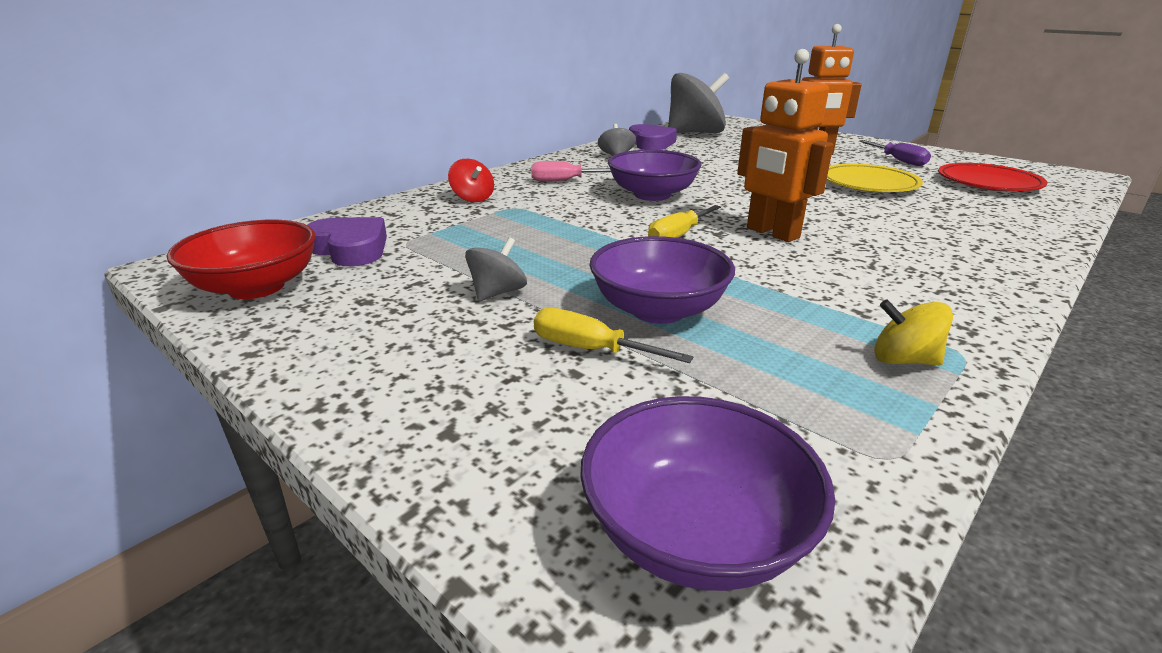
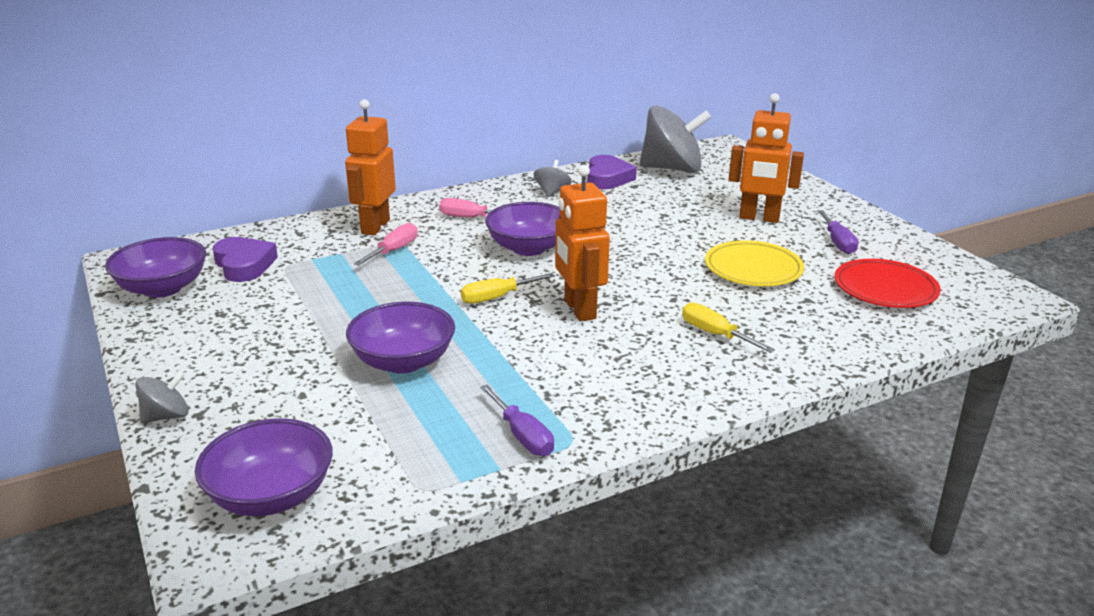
camera: 20 degrees right, 0 degrees up
red bowl [167,220,316,299] -> purple bowl [105,237,206,298]
red spinning top [448,159,494,202] -> orange robot [345,99,396,235]
grey spinning top [465,237,527,301] -> grey spinning top moved to [136,371,189,423]
yellow screwdriver [534,307,694,363] -> yellow screwdriver moved to [682,302,775,353]
yellow spinning top [874,299,953,365] -> purple screwdriver [480,384,554,456]
none -> pink screwdriver [354,223,418,266]

